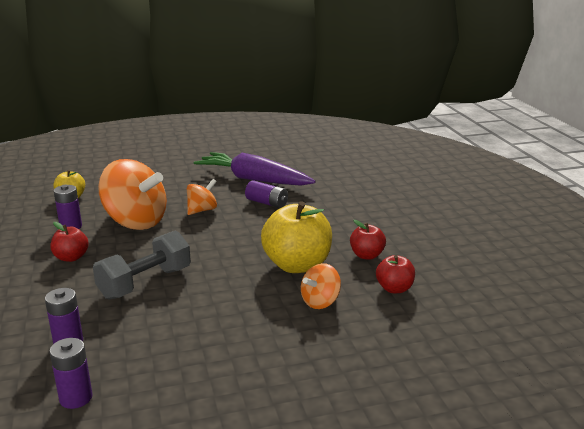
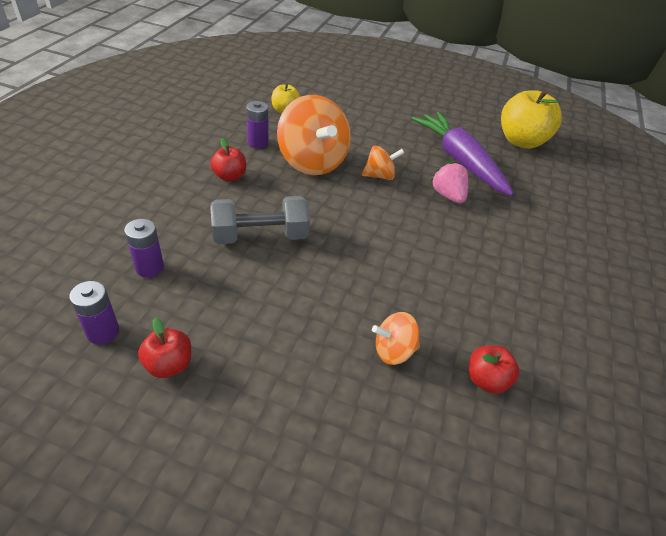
camera: 30 degrees right, 20 degrees up
purple battery [245,180,288,208] -> pink strawberry [431,161,468,203]
yellow apple [261,201,332,273] -> yellow apple moved to [501,89,562,149]
red apple [350,220,386,260] -> red apple moved to [138,317,191,378]

